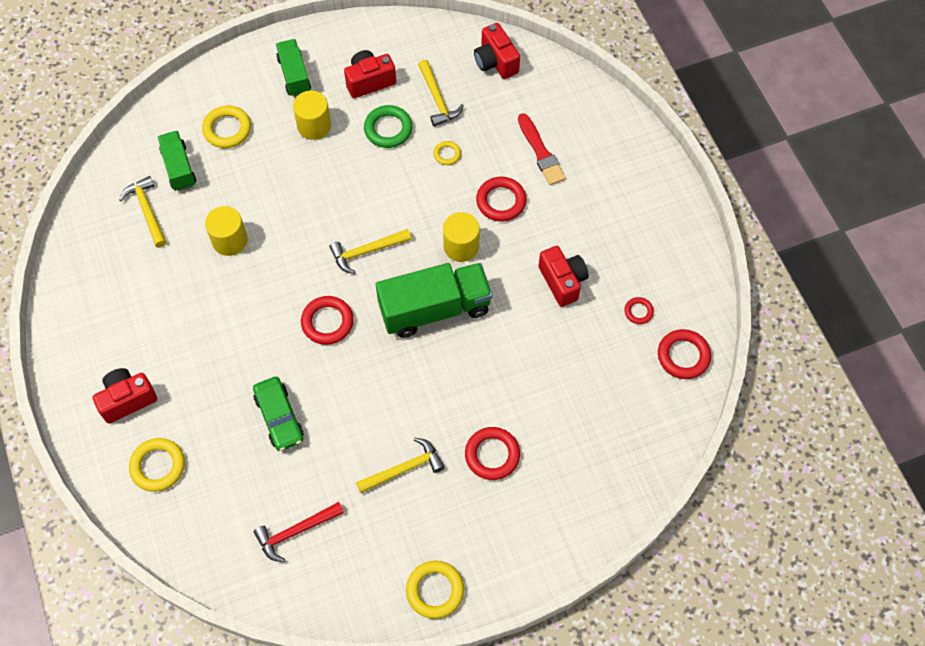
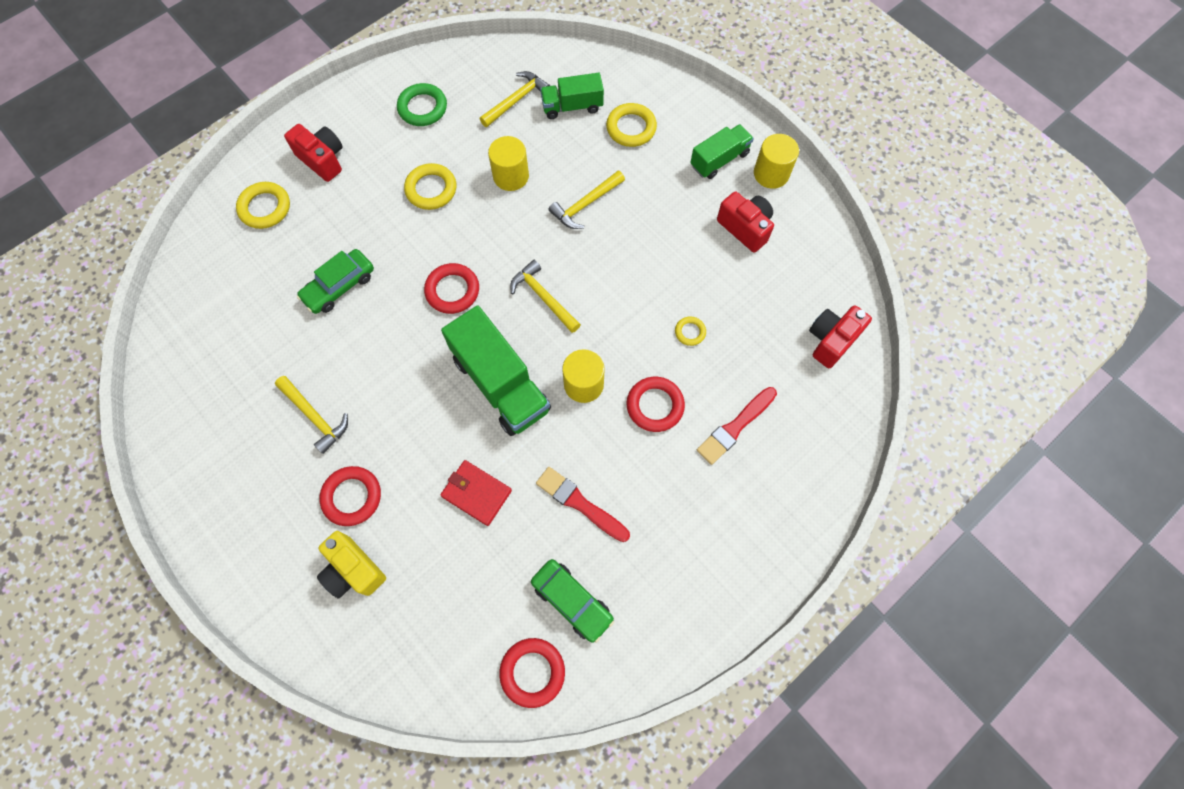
camera: 70 degrees right, 5 degrees up
green truck [158,131,196,191] -> green truck turned 150 degrees counterclockwise [540,73,604,119]
red hammer [253,502,344,562] -> none
yellow cylinder [293,91,331,140] -> yellow cylinder moved to [754,134,799,189]
green ring [364,105,413,148] -> green ring moved to [397,83,447,126]
yellow ring [406,561,464,619] -> yellow ring moved to [404,163,456,210]
yellow hammer [418,60,464,127] -> yellow hammer moved to [549,171,625,229]
red camera [538,246,589,307] -> red brush [536,467,630,542]
red ring [624,297,654,324] -> green car [531,559,614,643]
none -> yellow camera [317,531,386,598]
none -> red wallet [440,460,512,526]

